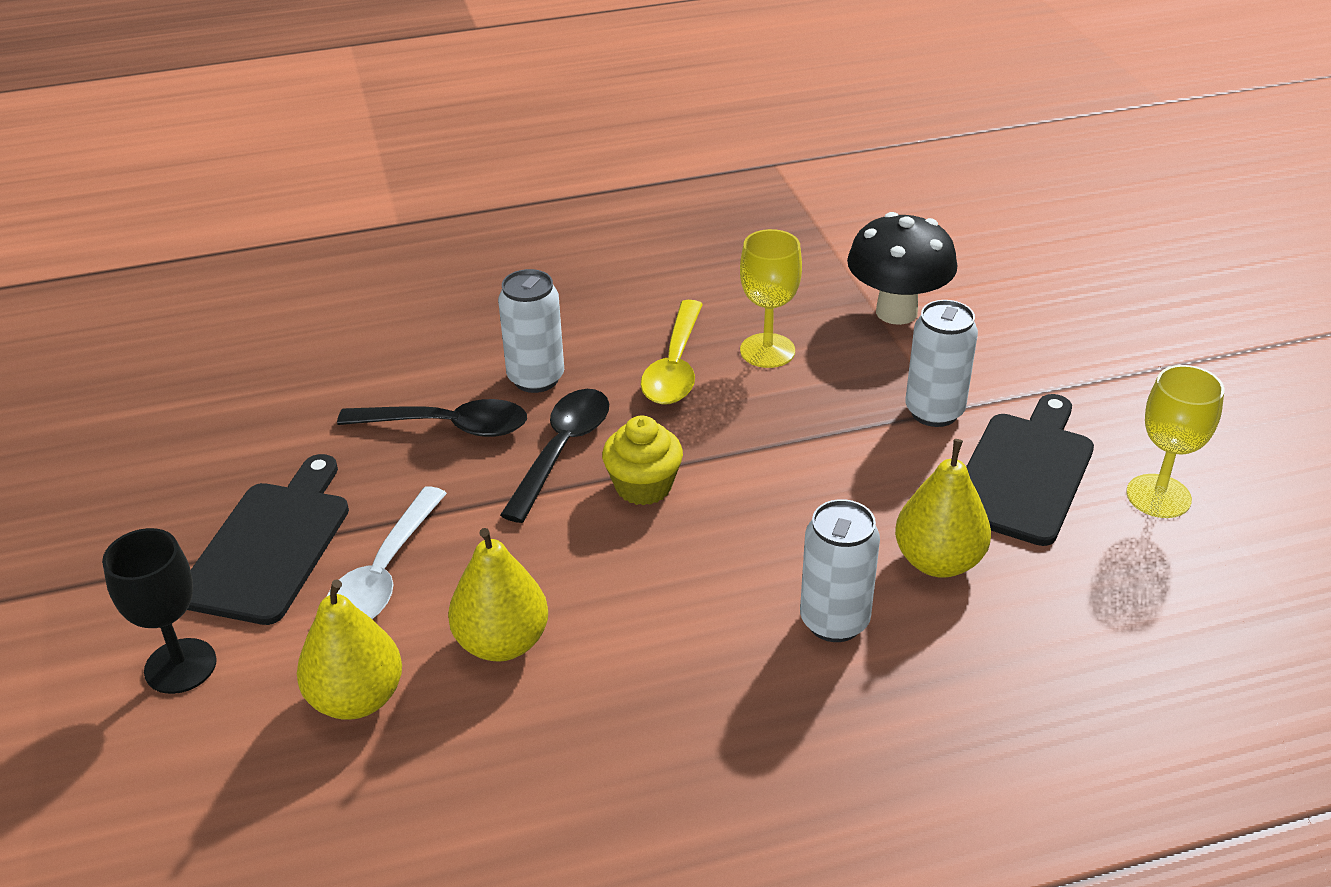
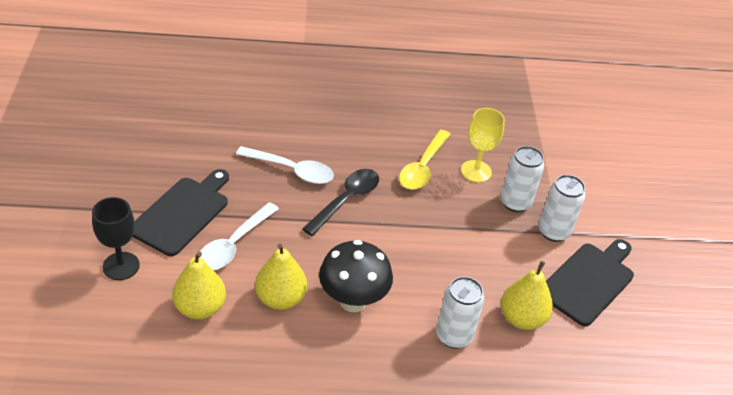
camera: 10 degrees right, 5 degrees up
black spoon [337,399,527,437] -> white spoon [236,146,334,184]
white can [498,269,564,393] -> white can moved to [500,146,544,212]
yellow cupcake [602,416,683,505] -> none
black mushroom [847,212,957,325] -> black mushroom moved to [319,240,393,312]
yellow goblet [1126,365,1224,518] -> none

